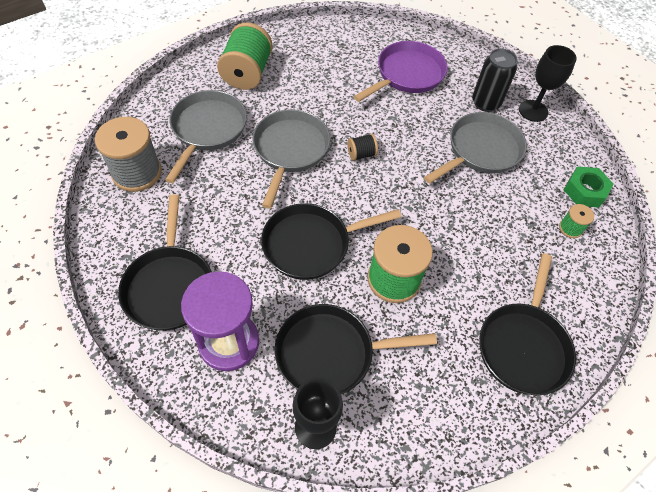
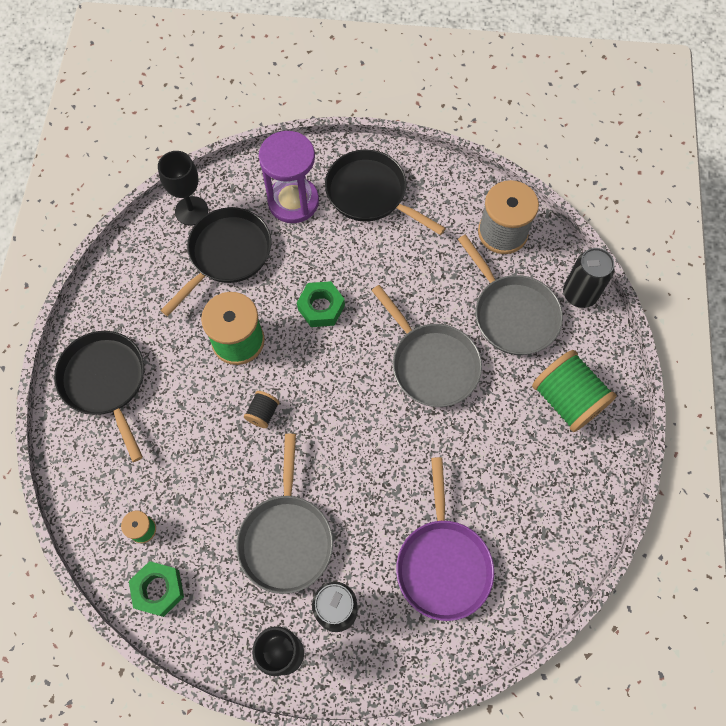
camera: 135 degrees right, 10 degrees up
black pan [261,203,401,280] -> green nut [297,281,345,327]
black spool [347,134,378,161] -> black spool moved to [244,391,280,428]
none -> black can [563,248,614,308]

